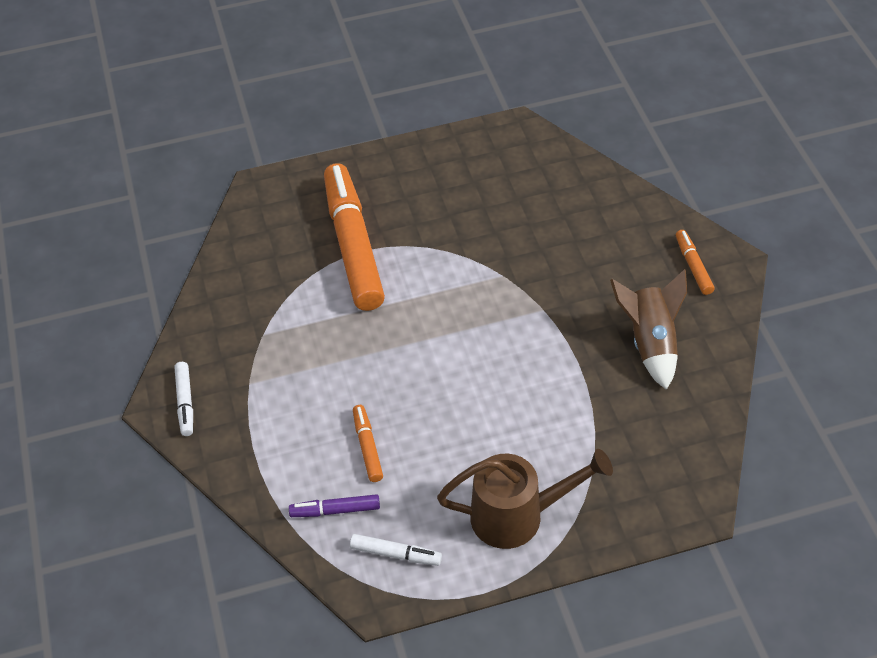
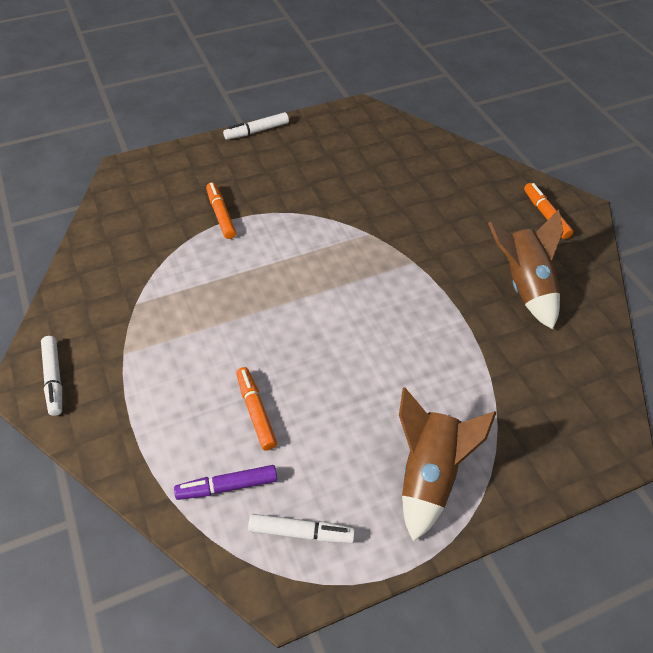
camera: 10 degrees left, 0 degrees up
orange marker [324,163,385,311] -> orange marker [206,182,236,239], size x0.43
brown watering can [437,449,613,549] -> brown rocket [399,387,497,541]
none -> white marker [223,112,289,140]

